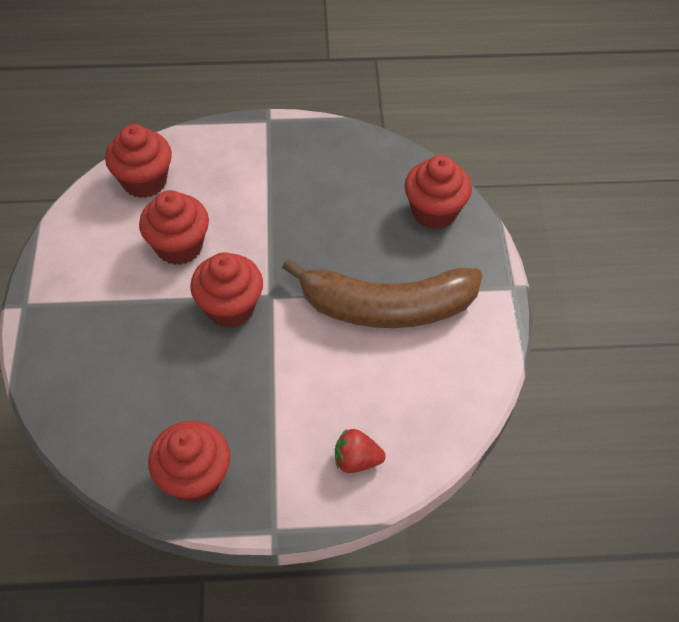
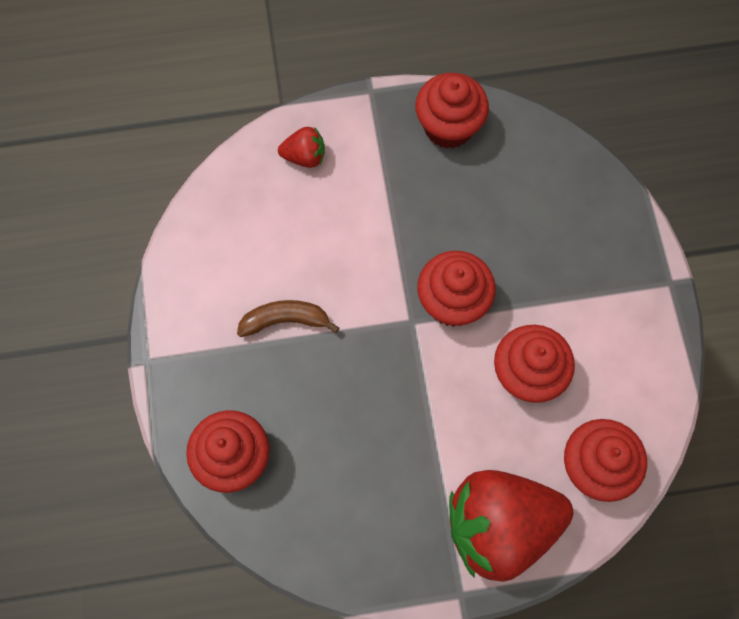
camera: 175 degrees right, 15 degrees up
brown banana [282,258,483,328] -> brown banana [237,300,339,337], size x0.47
none -> red strawberry [449,470,573,582]

